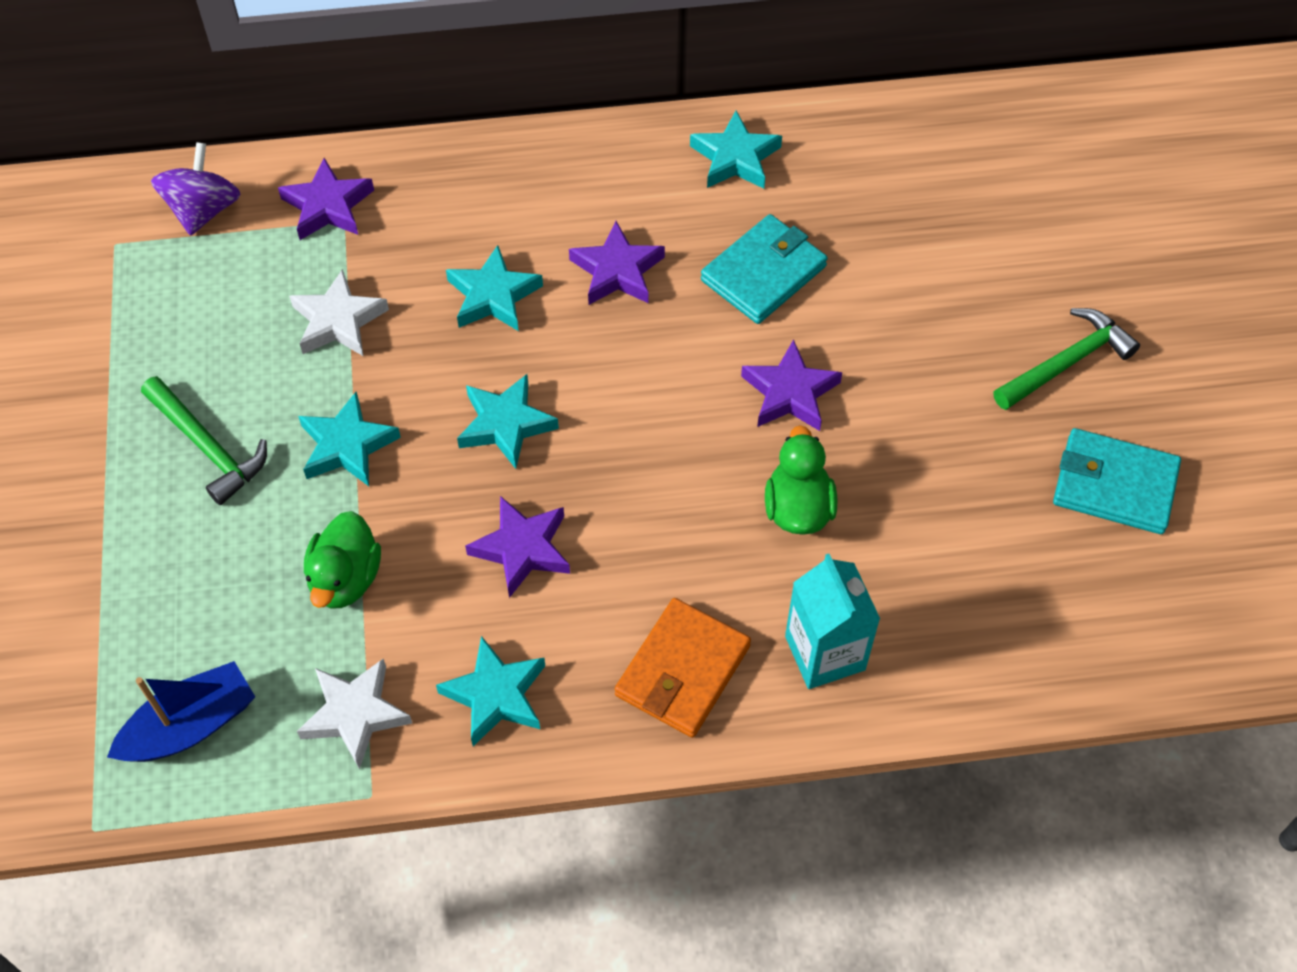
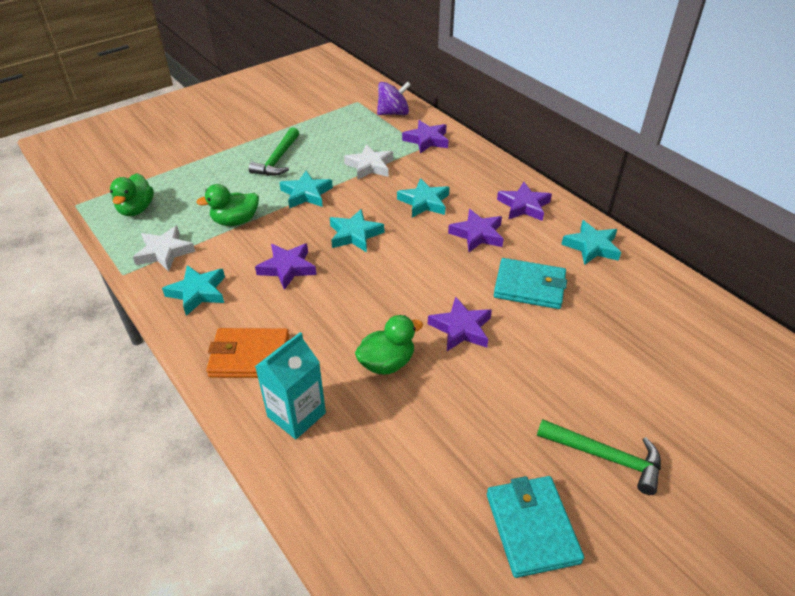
camera: 60 degrees right, 15 degrees down
blue boat [107,661,255,762] -> green duck [110,173,154,216]
none -> purple star [497,182,552,221]

